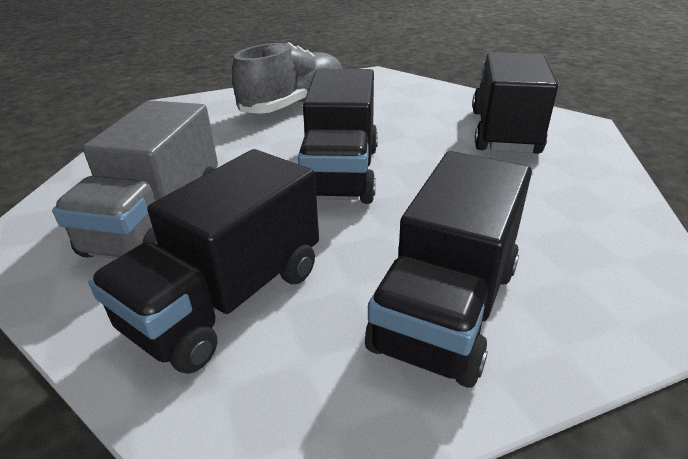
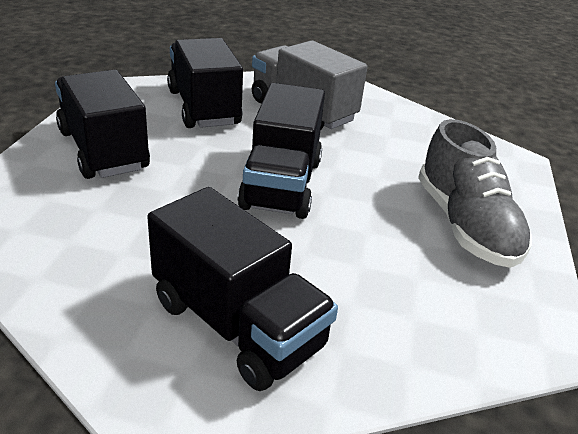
camera: 120 degrees right, 0 degrees up
black truck [298,69,378,204] -> black truck turned 120 degrees counterclockwise [238,83,325,219]

